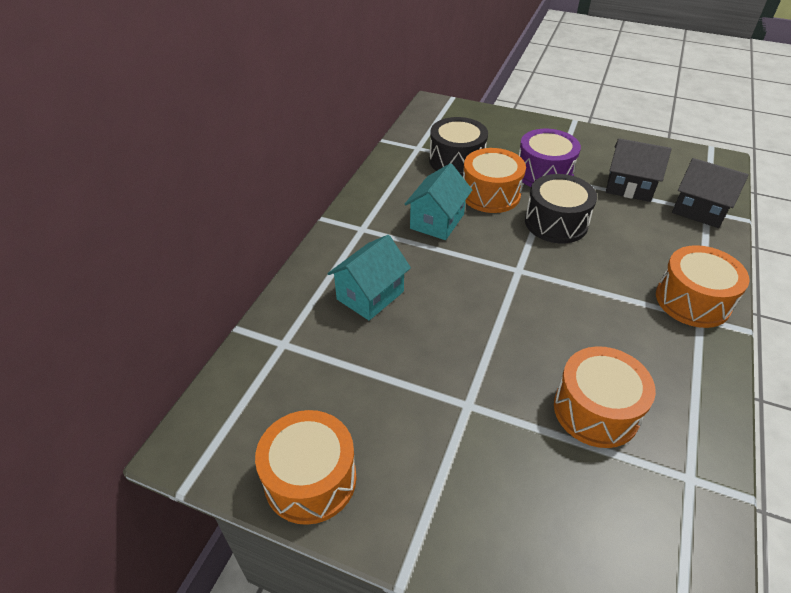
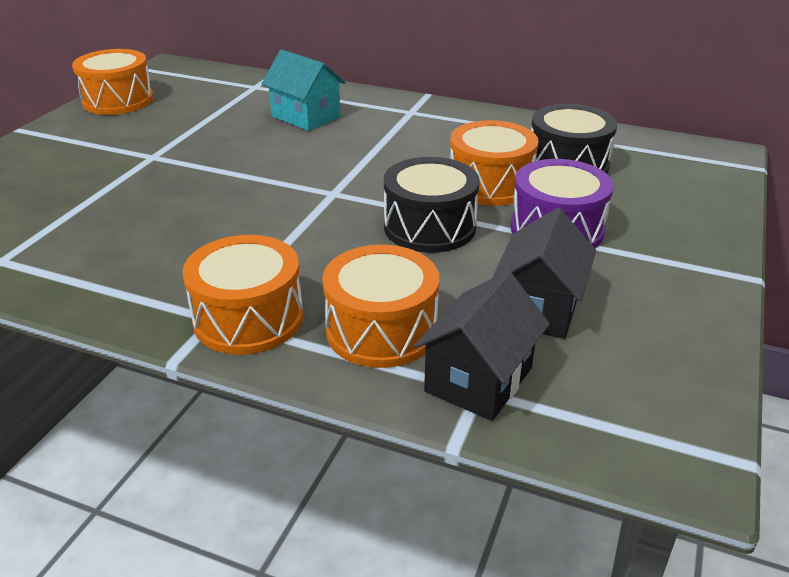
camera: 90 degrees right, 10 degrees down
turquoise house [404,163,472,240] -> none
orange drum [554,346,656,448] -> orange drum moved to [322,245,439,368]

